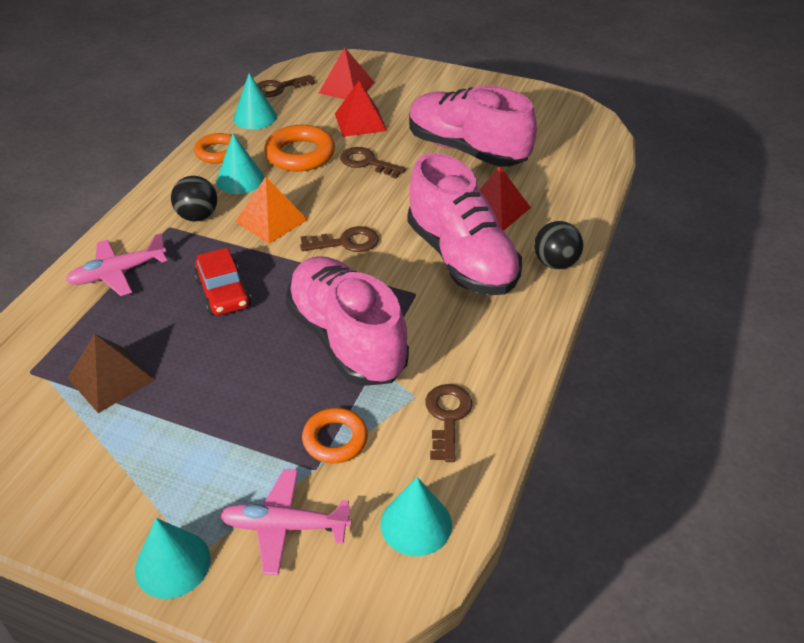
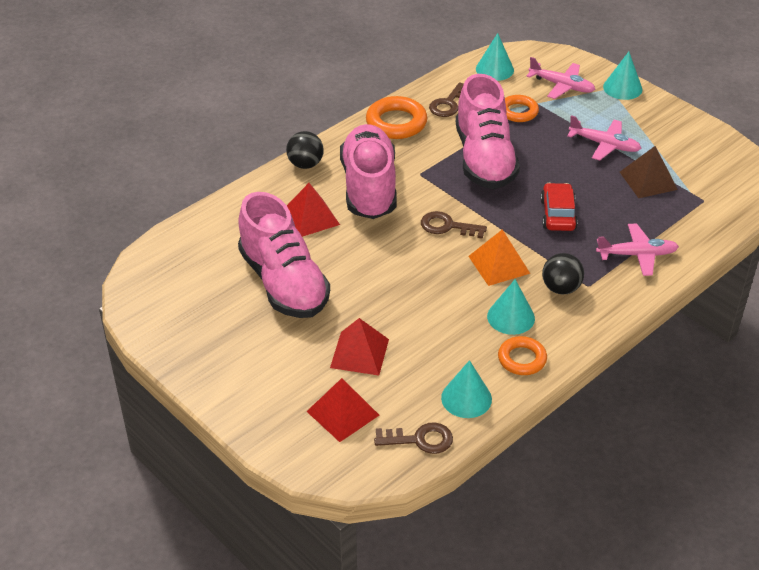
camera: 155 degrees left, 0 degrees up
orange ring [264,125,335,171] -> orange ring moved to [366,96,427,139]
brown key [340,147,406,178] -> none
none -> pink plane [567,115,642,161]

